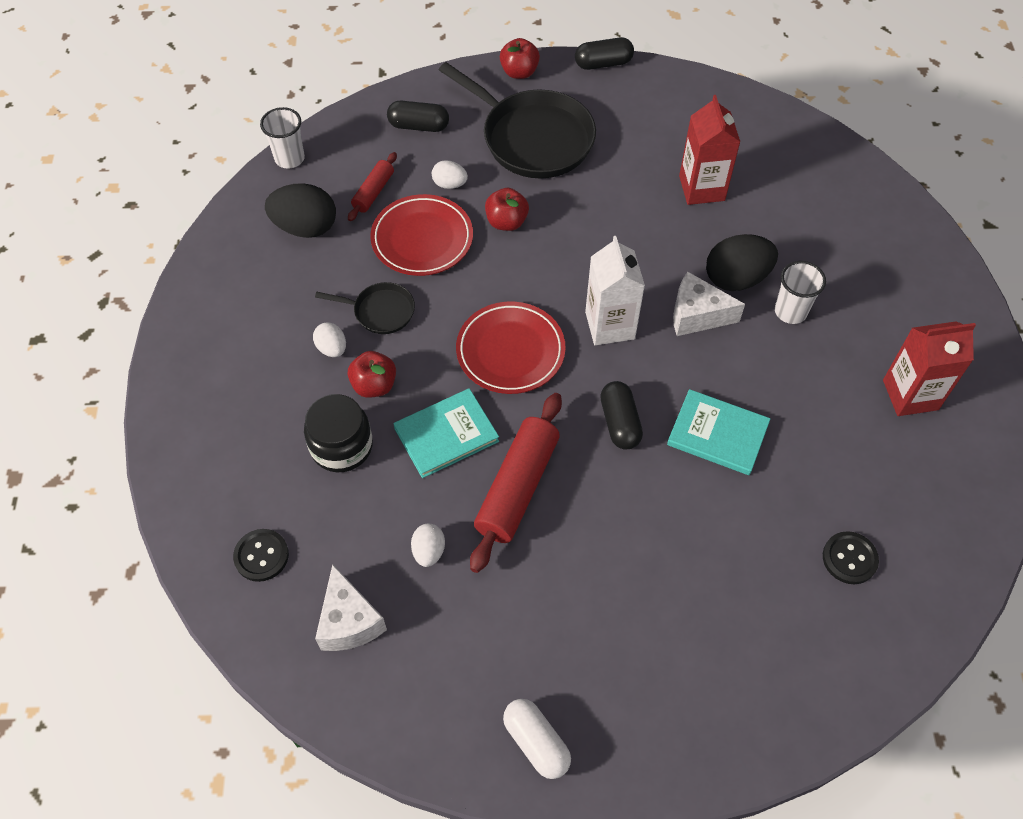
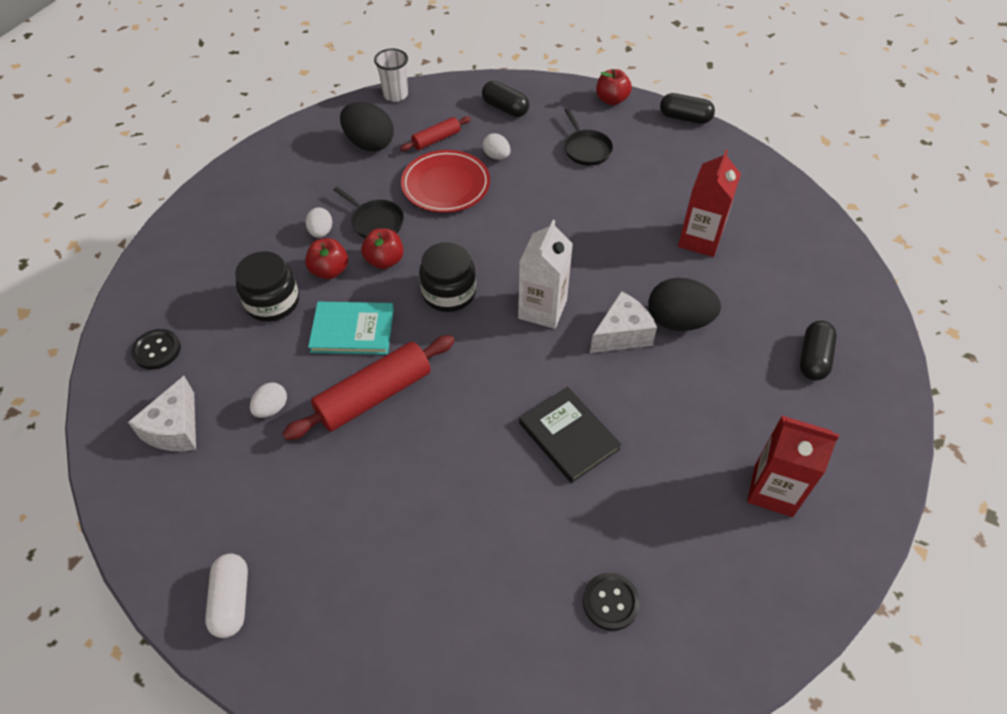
camera: 30 degrees right, 5 degrees down
black pan [439,62,596,178] -> black pan [564,108,613,166], size x0.49
red plate [456,302,566,394] -> black jar [419,242,476,312]
red apple [485,188,529,231] -> red apple moved to [361,228,403,269]
black capsule [600,381,643,450] -> black capsule moved to [800,321,837,381]
turquoise book [667,389,770,475] -> black book [519,387,622,483]
white cheese [673,272,745,336] -> white cheese turned 105 degrees clockwise [590,291,657,353]
white cup [775,261,826,324] -> none

